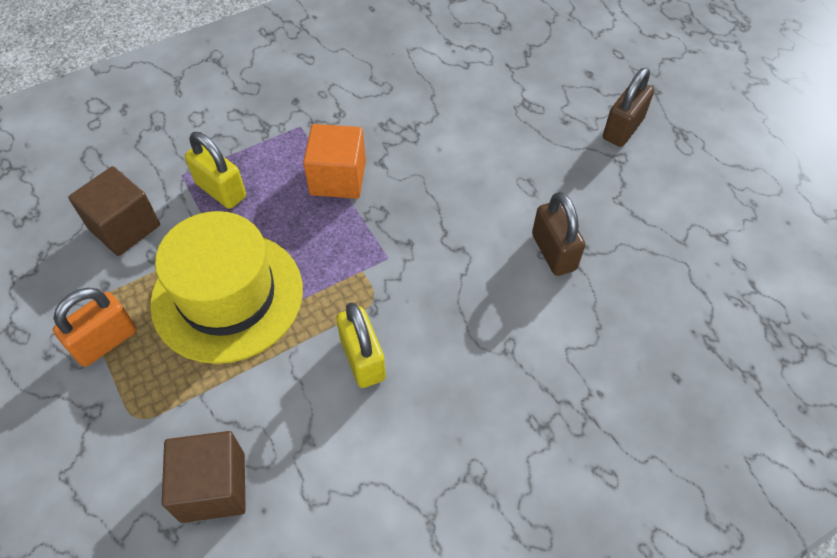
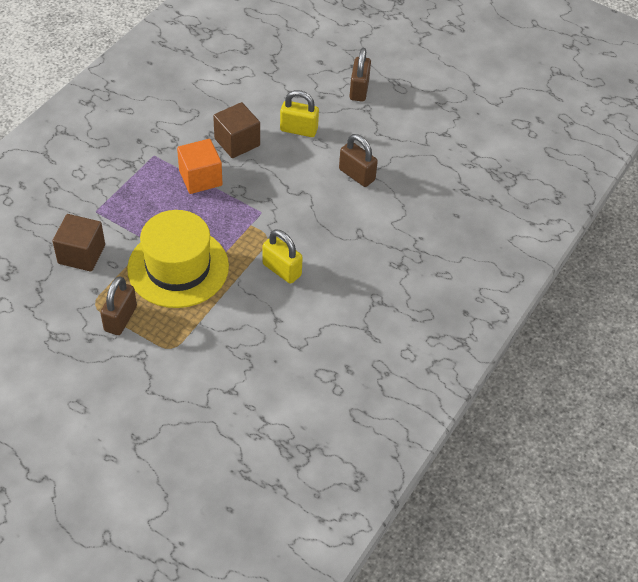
camera: 30 degrees left, 5 degrees down
orange padlock [53,288,137,367] -> brown padlock [100,276,137,335]
brown cube [162,431,246,523] -> brown cube moved to [213,102,260,158]
yellow padlock [185,132,246,209] -> yellow padlock moved to [280,90,319,137]

